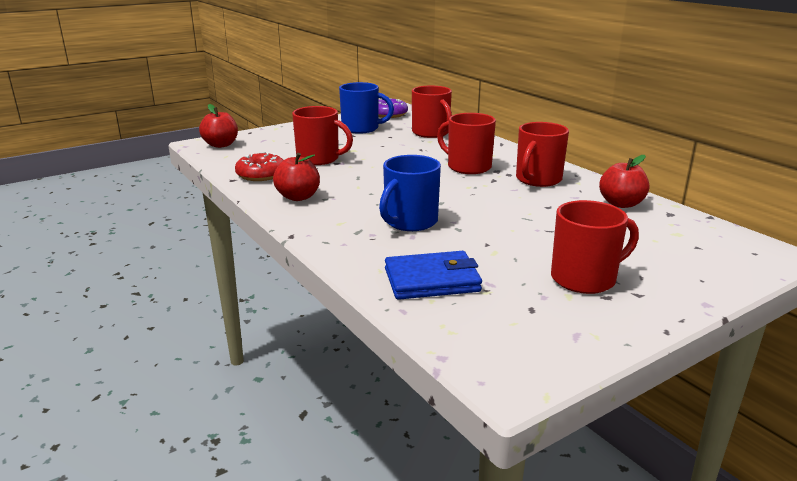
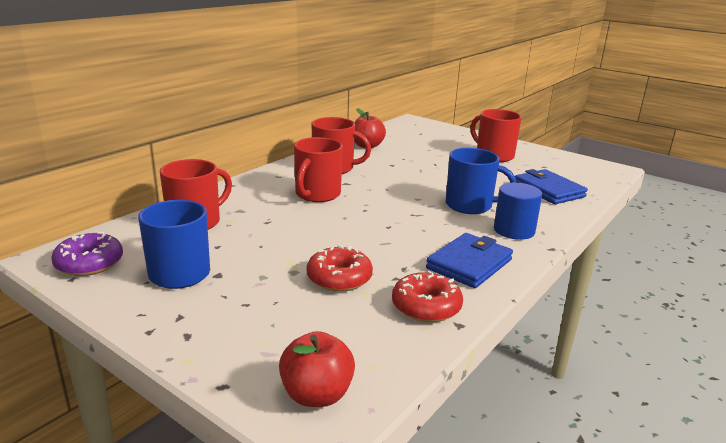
camera: 110 degrees left, 0 degrees up
red apple [273,153,320,201] -> blue wallet [426,233,513,288]
red mug [292,106,353,165] -> red donut [306,245,373,292]
none -> blue cylinder [494,183,542,240]

